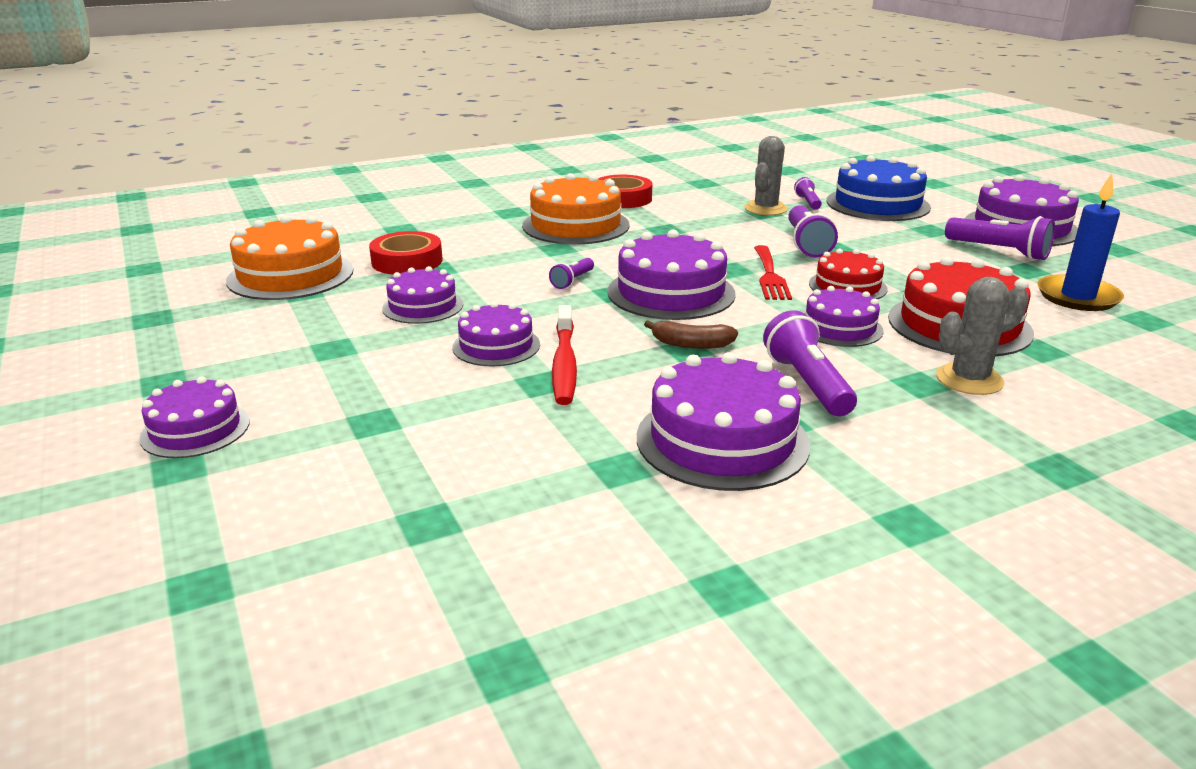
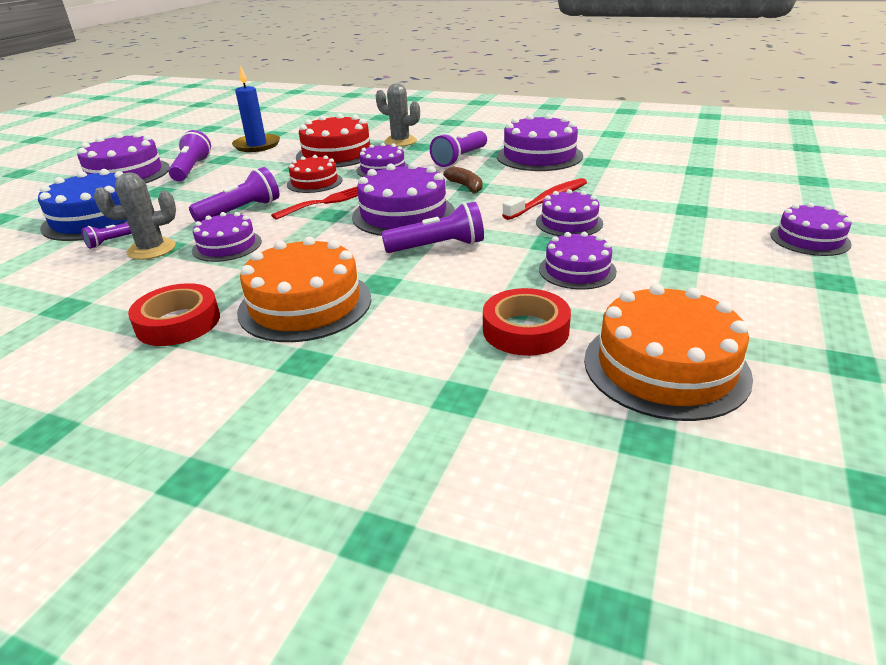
camera: 130 degrees left, 5 degrees up
purple flashlight [549,258,594,289] -> purple flashlight [381,202,484,253], size x1.80
none -> purple cake [192,212,262,262]

